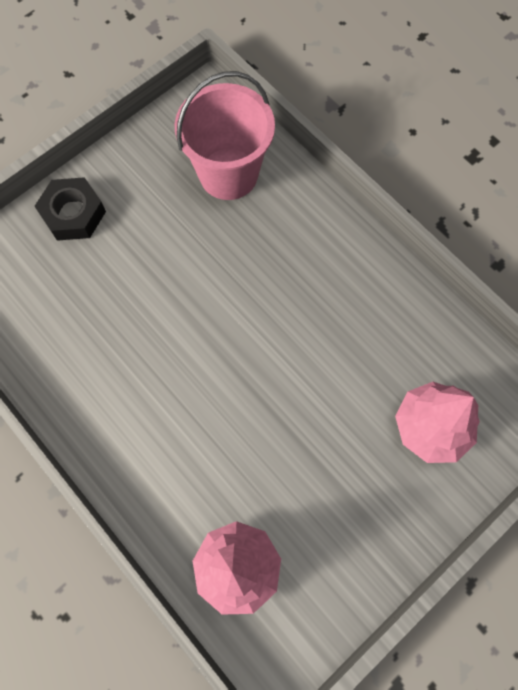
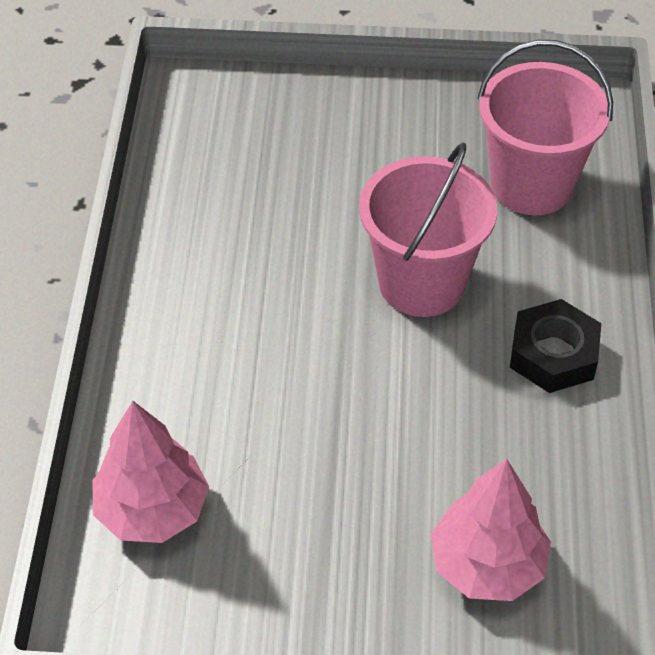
camera: 45 degrees right, 20 degrees down
black nut [35,177,106,241] -> black nut moved to [510,299,601,393]
none -> pink bucket [359,142,497,317]

